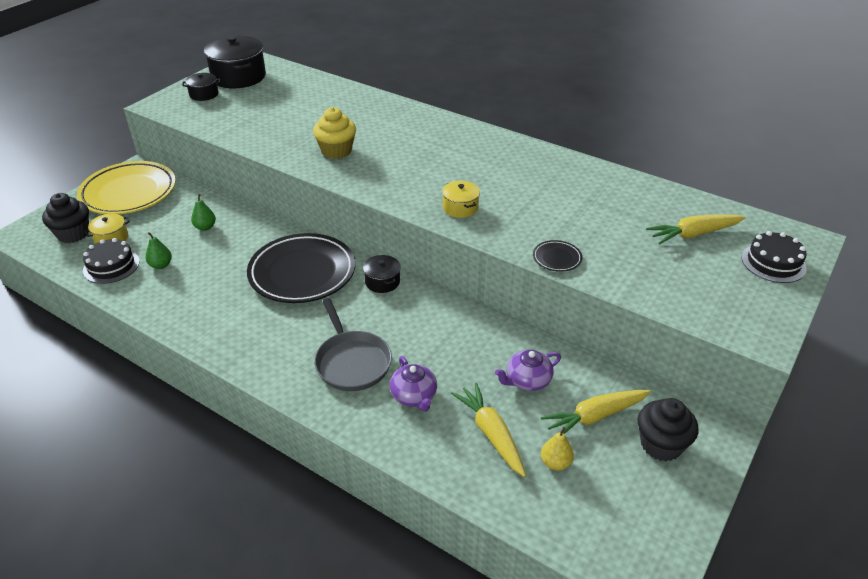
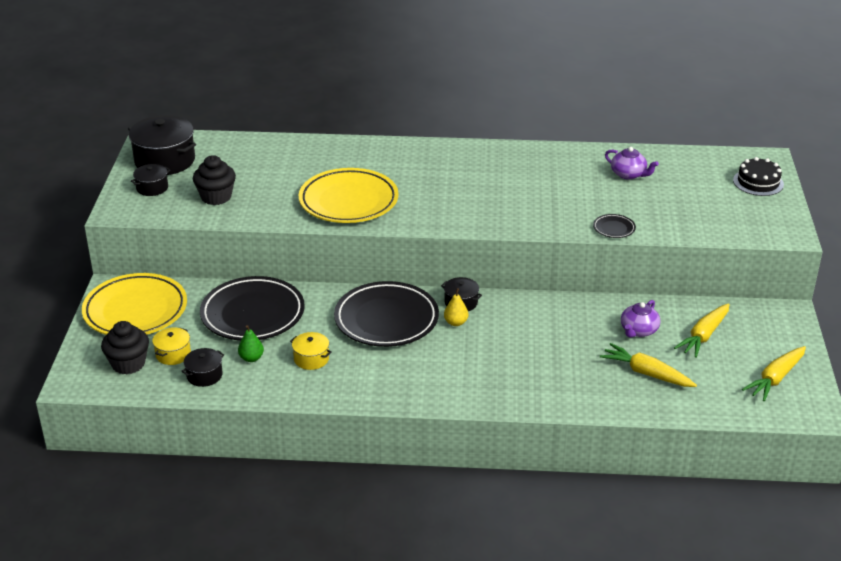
camera: 30 degrees left, 5 degrees down
black cake [83,238,139,284] -> black pot [182,348,224,387]
green pear [191,194,216,231] -> black plate [200,276,305,341]
yellow cupcake [313,107,356,159] -> yellow plate [299,168,399,223]
grey pan [314,298,392,391] -> none
purple teapot [390,356,437,412] -> purple teapot moved to [605,147,659,180]
yellow pot [442,181,480,218] -> yellow pot moved to [290,332,332,370]
yellow pear [541,427,574,471] -> yellow pear moved to [444,288,469,326]
black cupcake [638,398,698,461] -> black cupcake moved to [193,155,236,205]
yellow carrot [646,214,746,244] -> yellow carrot moved to [742,346,806,401]

